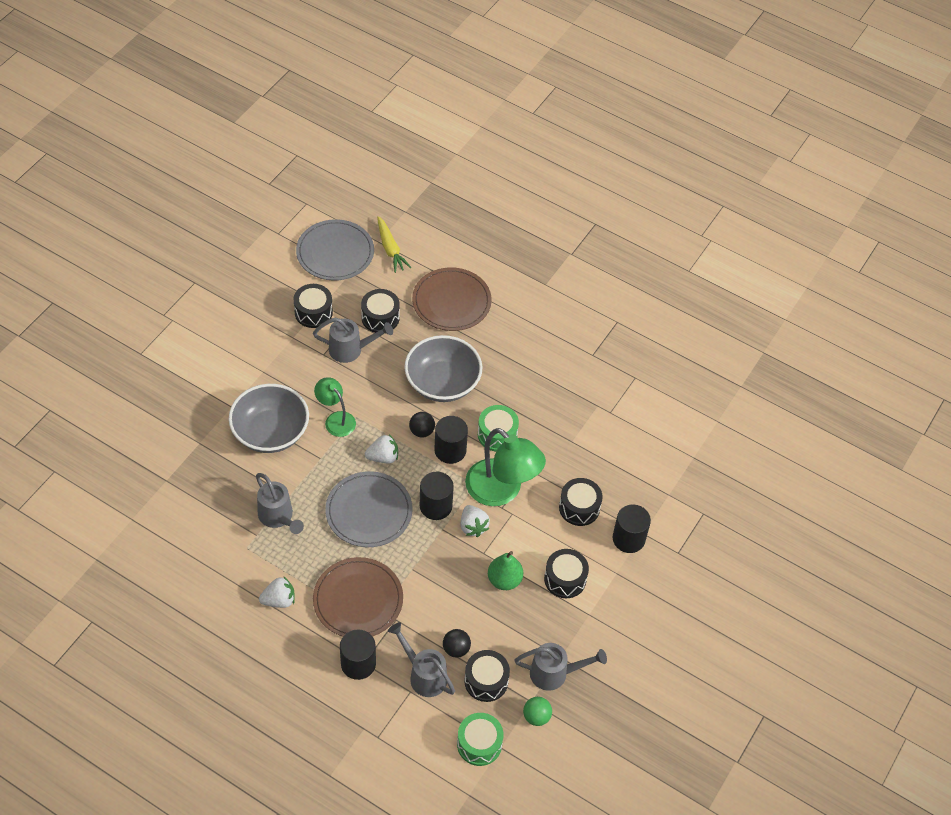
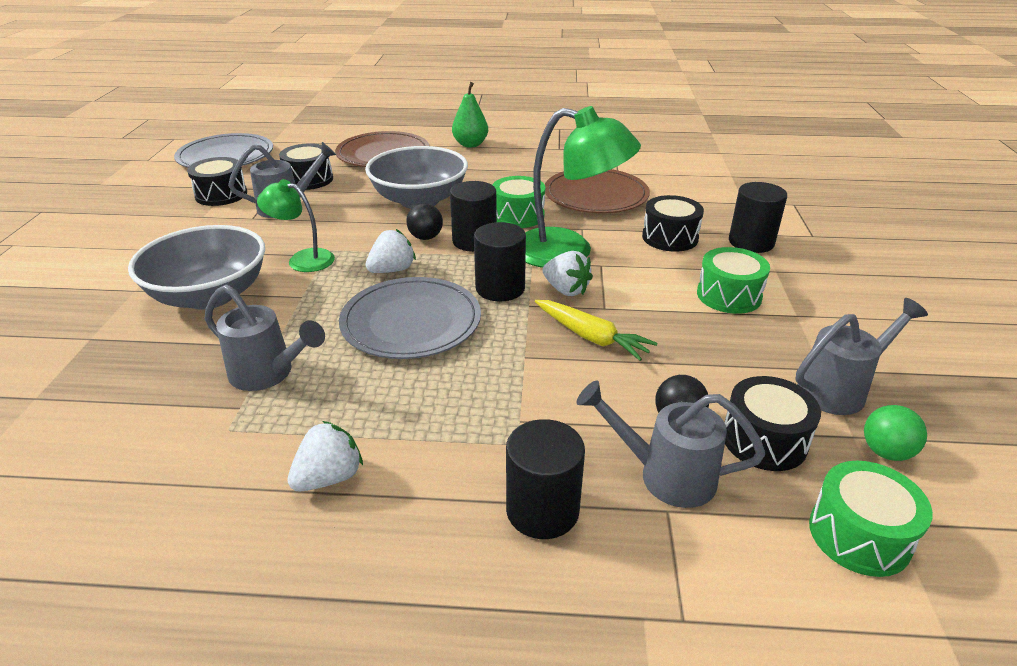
camera: 25 degrees left, 20 degrees down
brown plate [313,557,403,637] -> brown plate moved to [545,169,650,213]
yellow carrot [377,216,411,273] -> yellow carrot moved to [535,300,658,361]
green pear [488,551,523,590] -> green pear moved to [452,82,488,148]
black drum [544,549,589,598] -> green drum [697,247,770,314]

